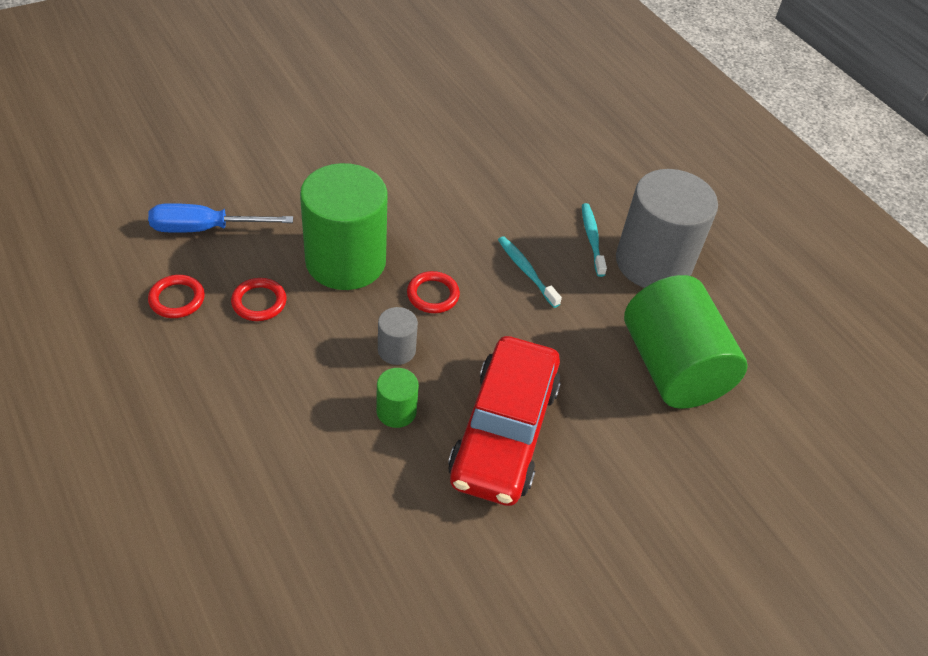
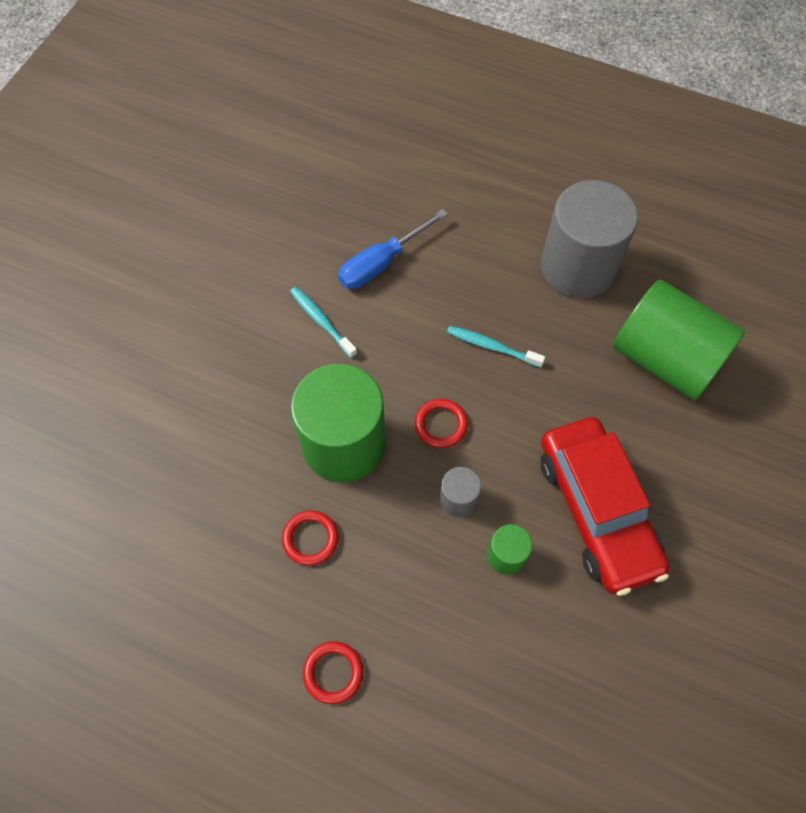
camera: 30 degrees left, 15 degrees up
blue screwdriver [148,203,293,233] -> blue screwdriver moved to [338,209,448,289]
red ring [148,275,205,318] -> red ring moved to [303,641,363,704]
turquoise toothbrush [582,203,607,277] -> turquoise toothbrush moved to [290,287,357,358]

